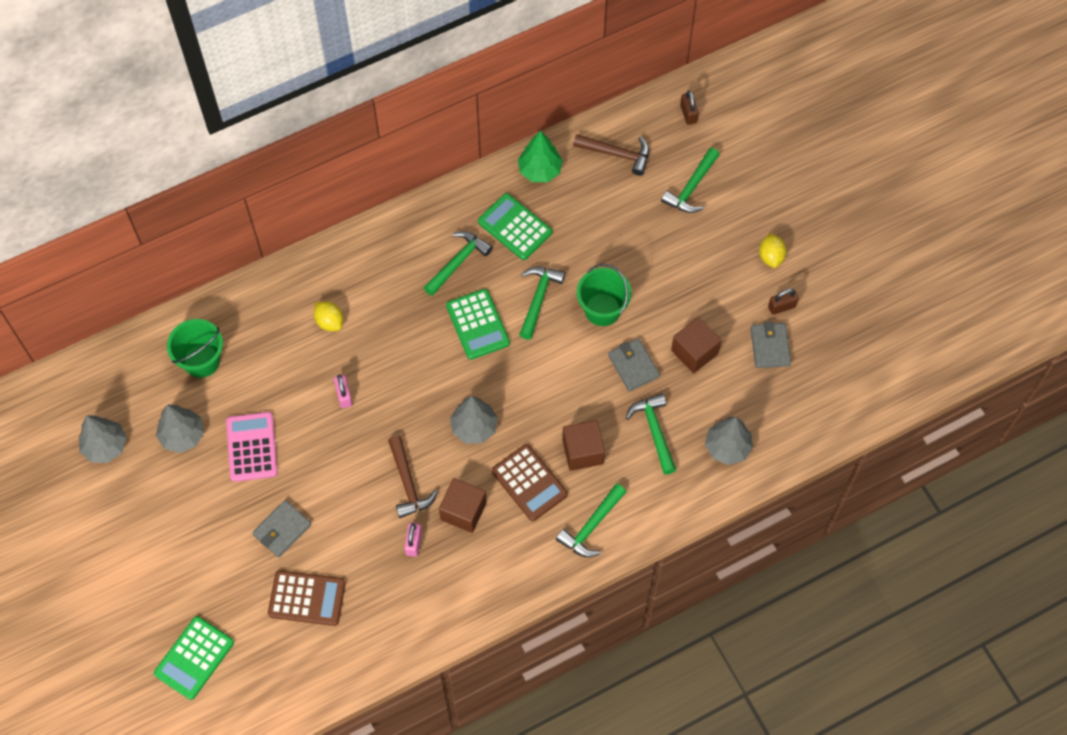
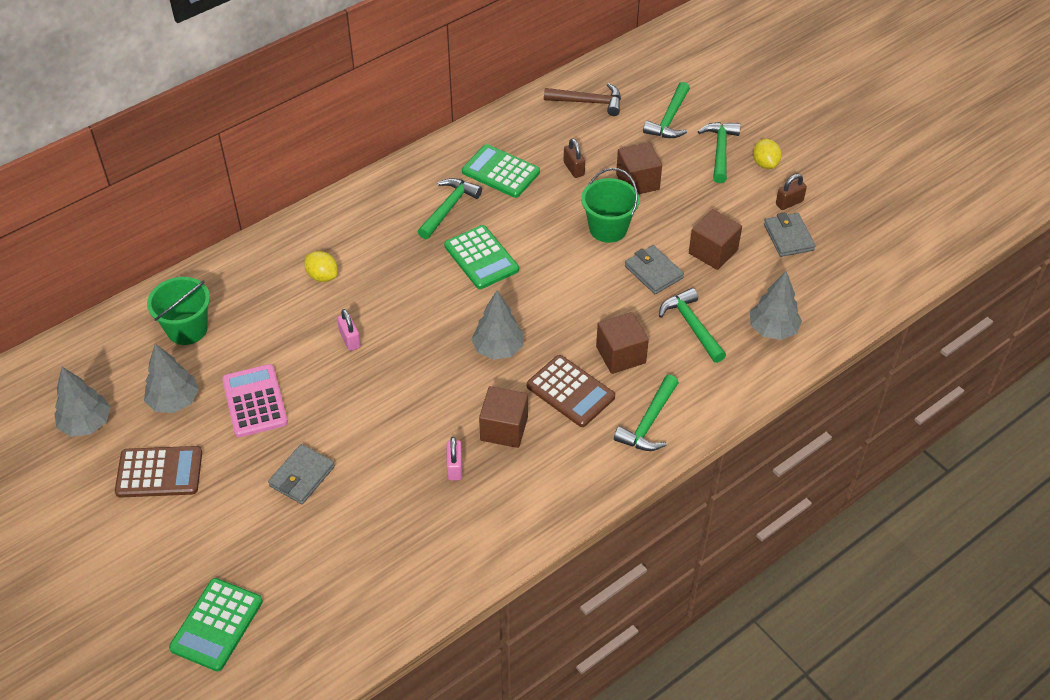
camera: 10 degrees left, 15 degrees down
brown calculator [268,570,346,626] -> brown calculator moved to [115,446,202,498]
brown hammer [388,435,438,518] -> none
green tree [518,130,563,182] -> none
green hammer [519,267,565,340] -> green hammer moved to [698,122,741,183]
brown padlock [680,91,699,125] -> brown padlock moved to [563,138,585,178]
none -> brown cube [616,142,662,194]

